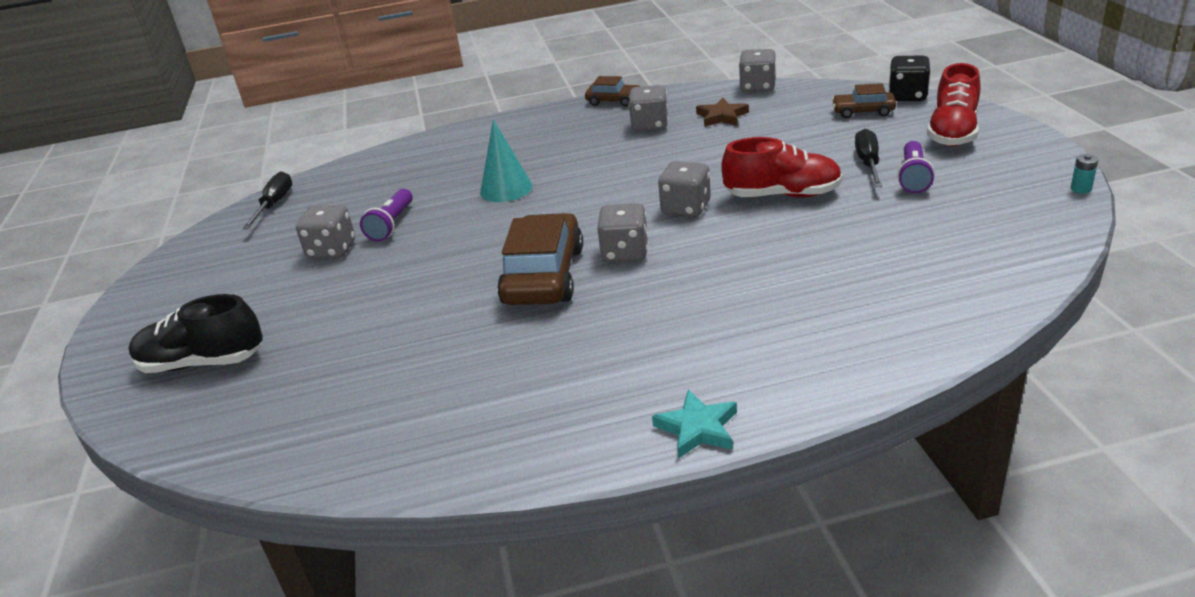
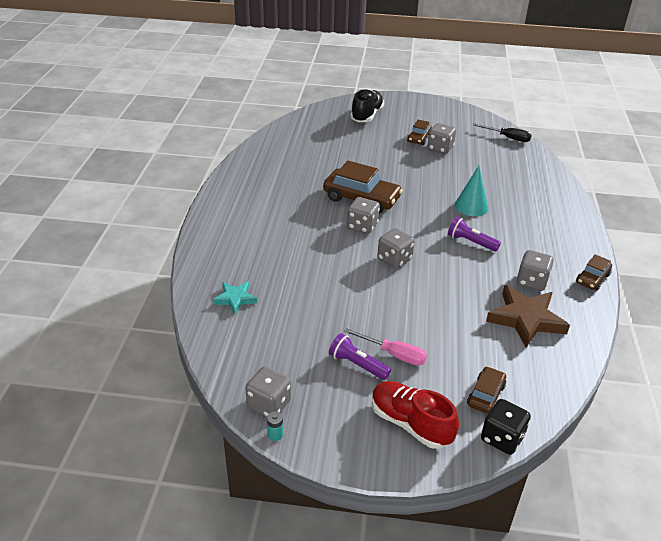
camera: 105 degrees right, 5 degrees up
purple flashlight [360,189,413,242] -> purple flashlight moved to [448,217,501,252]
turquoise star [652,390,737,459] -> turquoise star moved to [213,281,257,314]
brown star [696,98,749,127] -> brown star [486,285,570,348], size x1.77
red shoe [721,137,842,197] -> none
grey dice [739,49,776,92] -> grey dice moved to [245,366,291,417]
black screwdriver [855,129,882,187] -> pink screwdriver [344,328,427,366]
none -> brown car [407,120,432,145]

